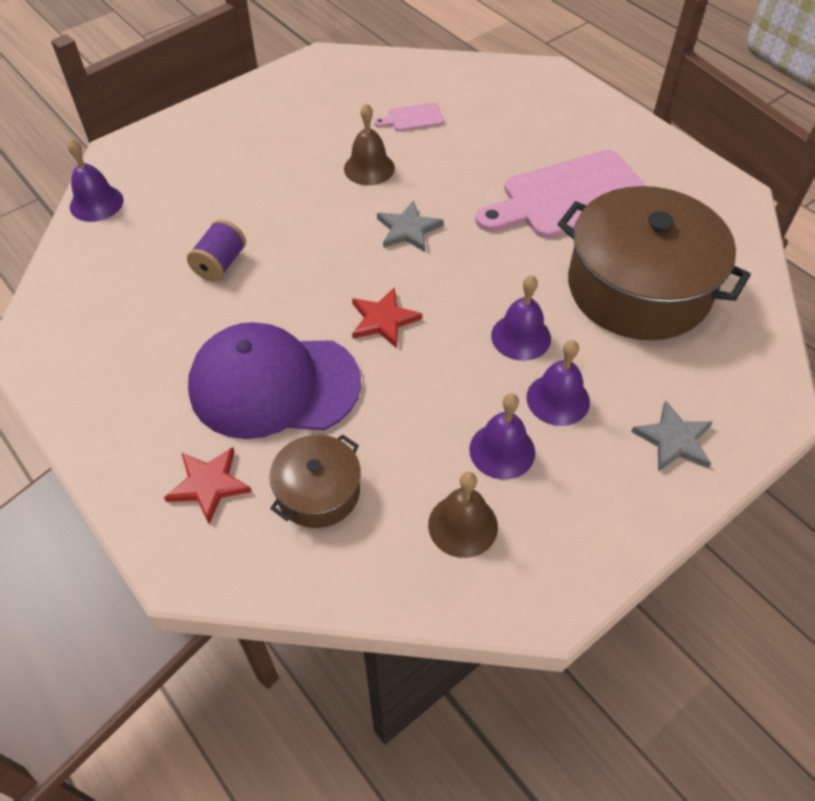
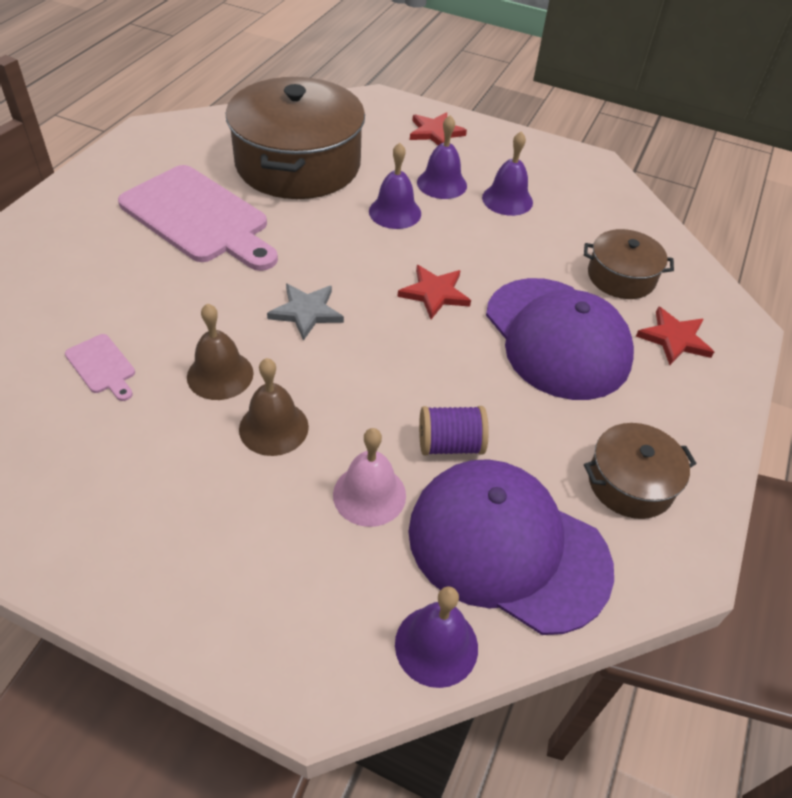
camera: 120 degrees left, 5 degrees down
brown bell [428,472,498,558] -> brown bell moved to [239,358,309,456]
grey star [631,400,713,472] -> red star [410,112,467,145]
none -> pink bell [333,428,406,527]
none -> purple cap [408,459,614,635]
none -> brown pot [584,423,697,519]

